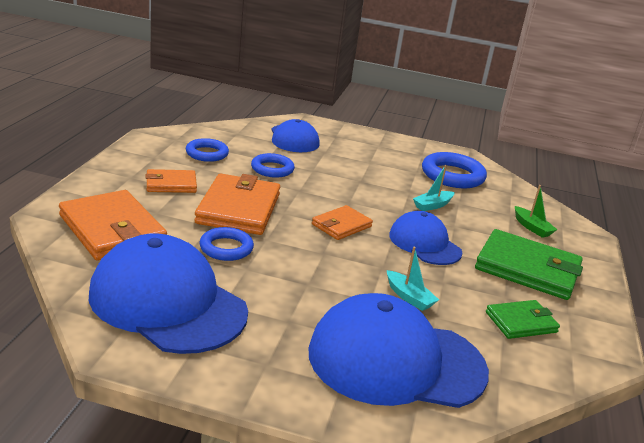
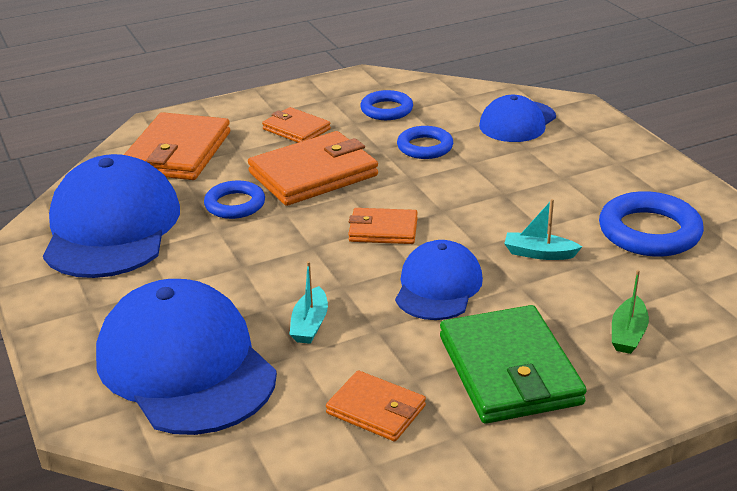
camera: 55 degrees right, 5 degrees up
green wallet [486,300,560,339] -> orange wallet [326,370,426,442]

